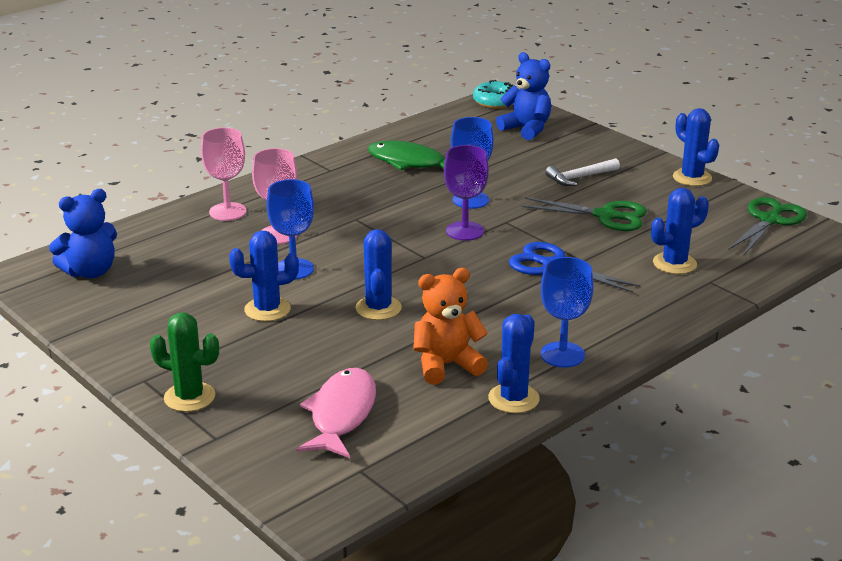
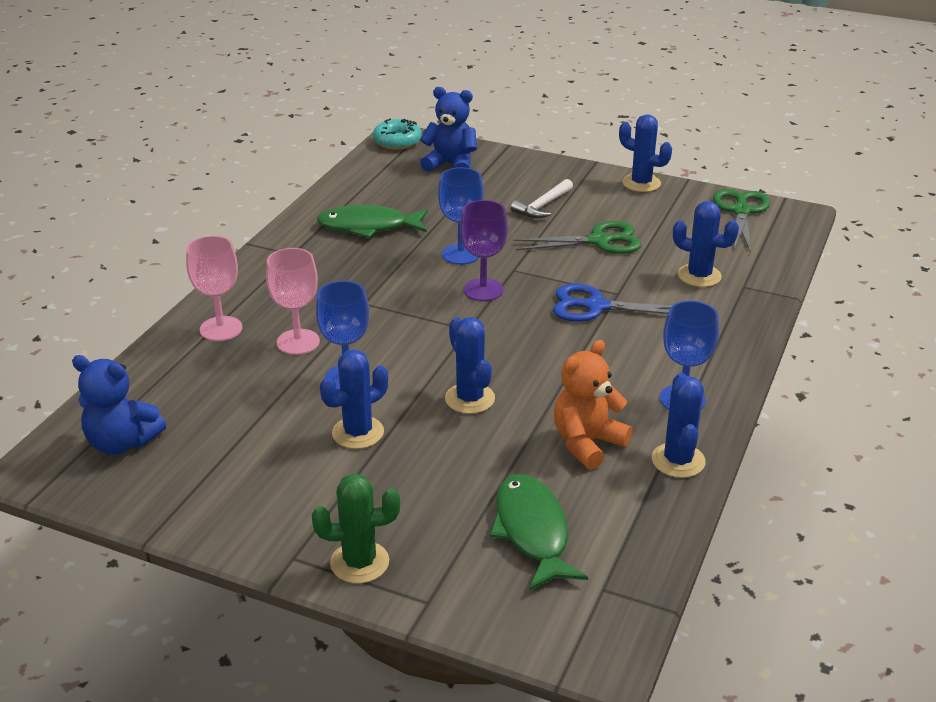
camera: 25 degrees left, 5 degrees up
blue teddy bear [49,189,117,278] -> blue teddy bear turned 75 degrees clockwise [72,355,166,455]
pink fish [296,368,376,458] -> green fish [489,474,588,590]
blue cactus [651,188,709,274] -> blue cactus turned 75 degrees clockwise [673,201,739,287]

